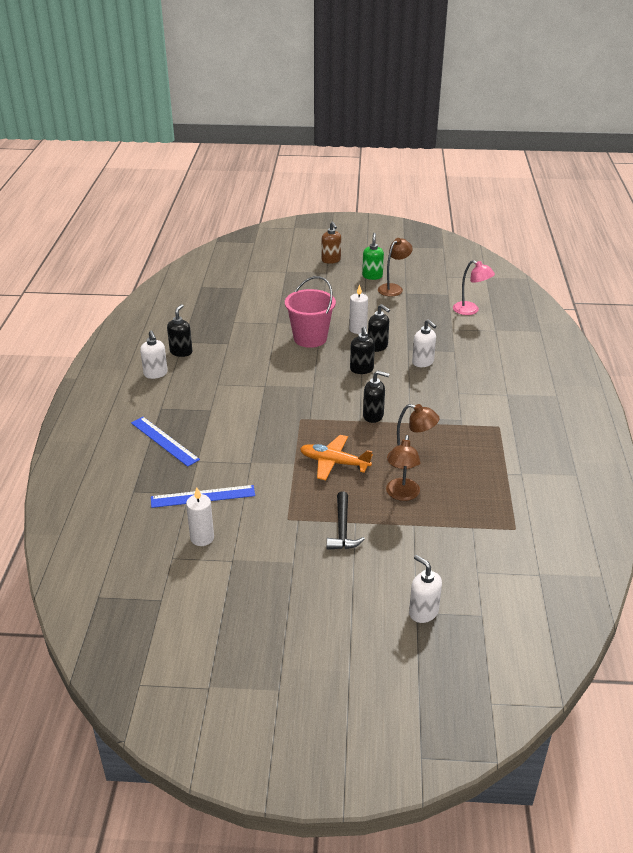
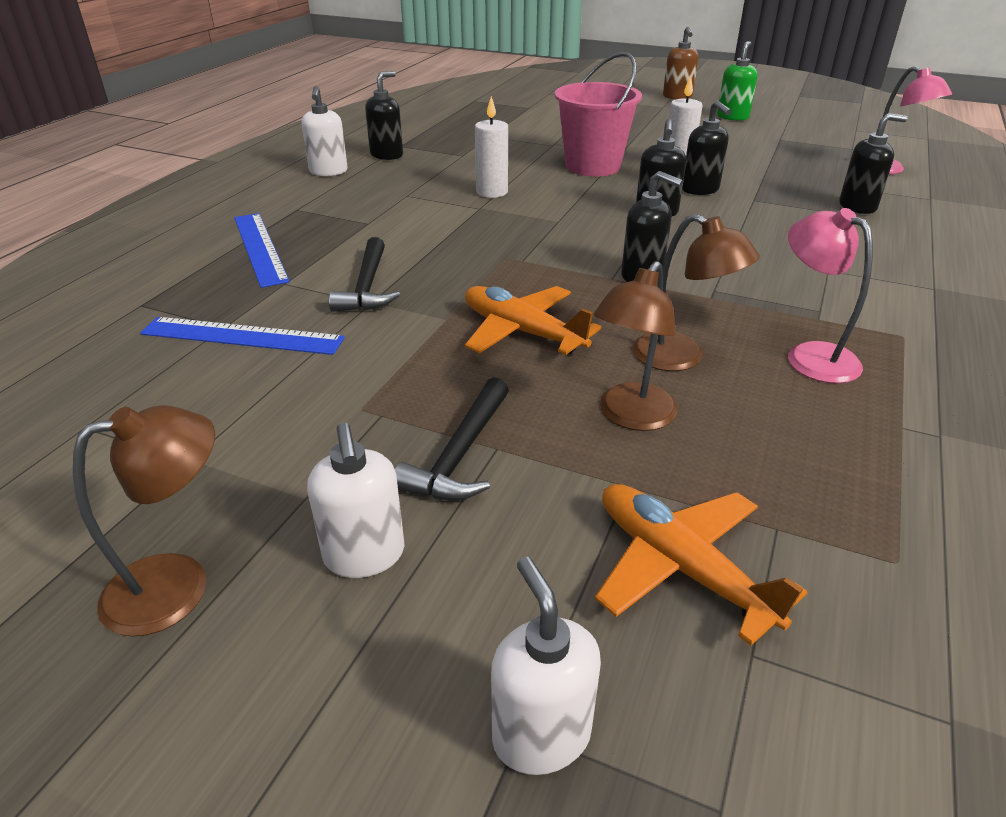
camera: 20 degrees right, 0 degrees up
white candle [186,487,214,546] -> white candle moved to [475,96,508,198]
brown lamp [378,238,413,297] -> brown lamp moved to [73,405,215,637]
white soap dispenser [412,319,437,367] -> white soap dispenser moved to [307,423,404,578]
none -> black hammer [329,237,400,312]
none -> orange plane [595,484,808,646]
none -> pink lamp [788,208,873,384]
none -> black soap dispenser [839,113,907,214]

